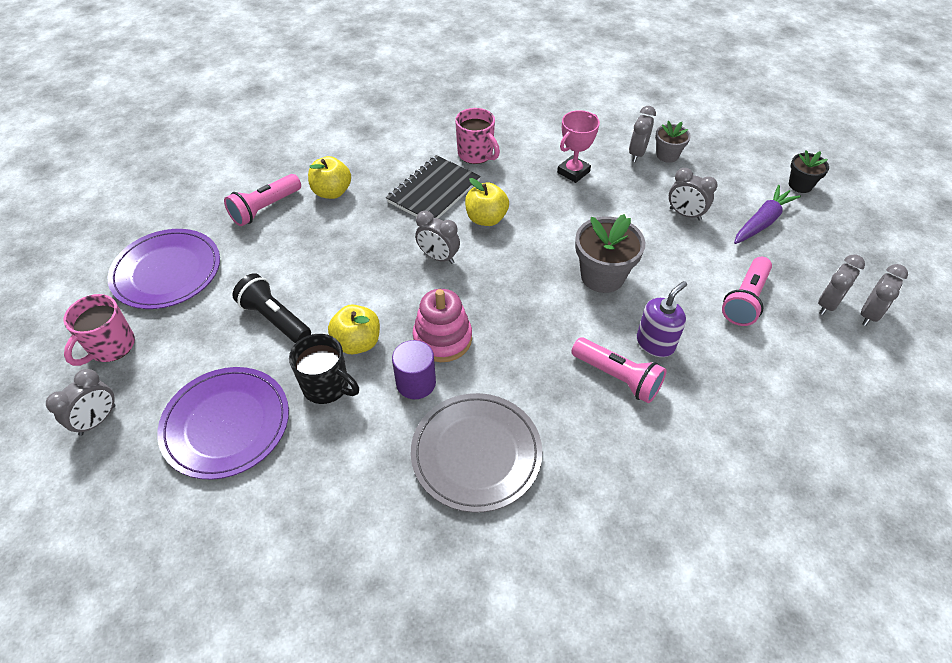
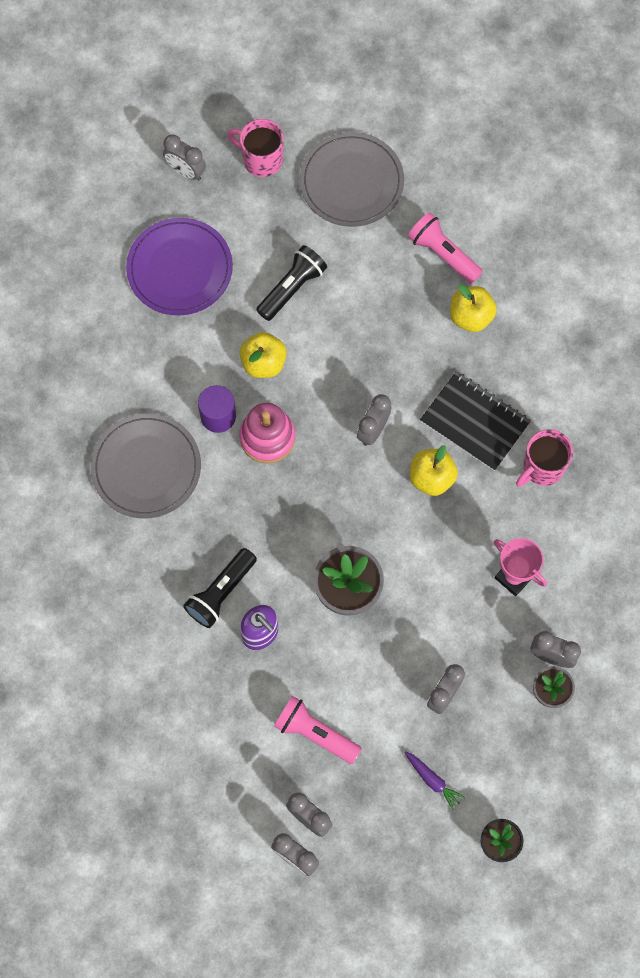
camera: 90 degrees right, 20 degrees up
purple plate [108,229,220,309] -> grey plate [300,132,404,227]
black mug [289,334,359,404] -> none
pink flashlight [572,337,667,403] -> black flashlight [183,548,257,628]
purple carrot [734,185,801,244] -> purple carrot [404,751,465,810], size x0.62

